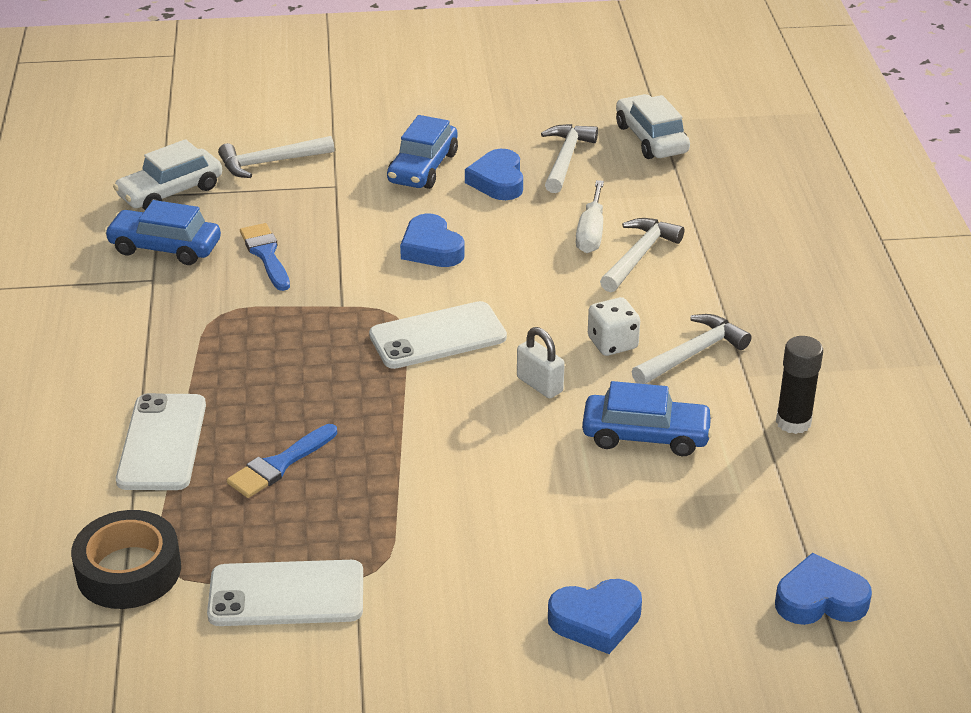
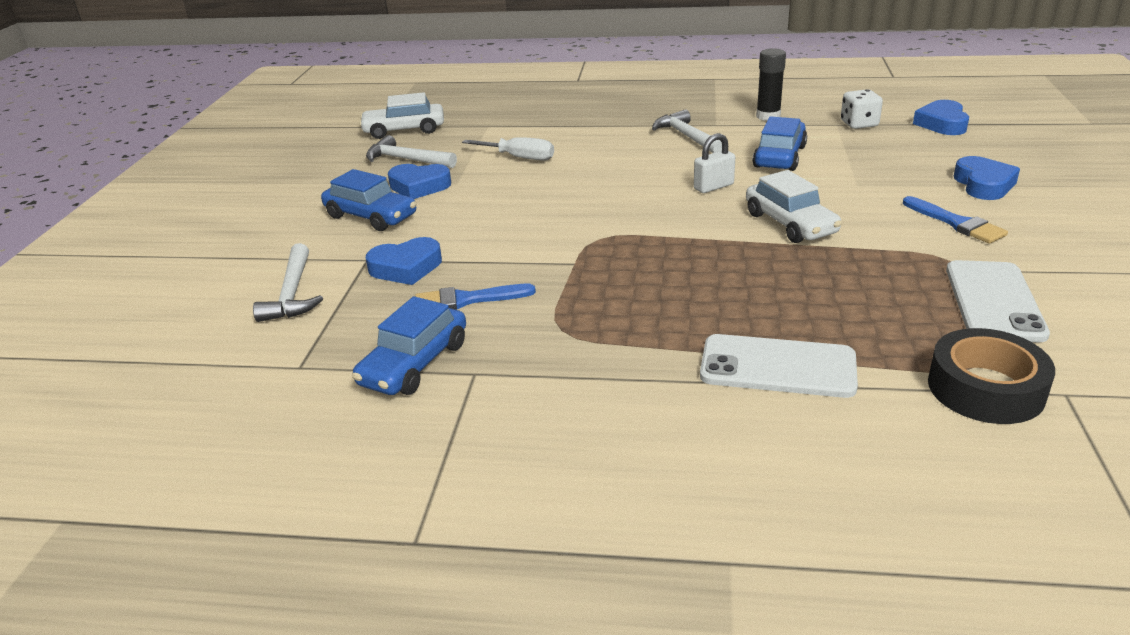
camera: 75 degrees left, 5 degrees down
white car [113,139,222,210] -> white car moved to [746,170,842,243]
blue brush [227,424,337,498] -> blue brush moved to [903,196,1008,244]
white phone [369,301,507,369] -> none
blue heart [400,214,465,267] -> blue heart moved to [366,237,442,285]
white dice [588,297,640,356] -> white dice moved to [841,89,883,129]
white hammer [600,218,684,292] -> none

